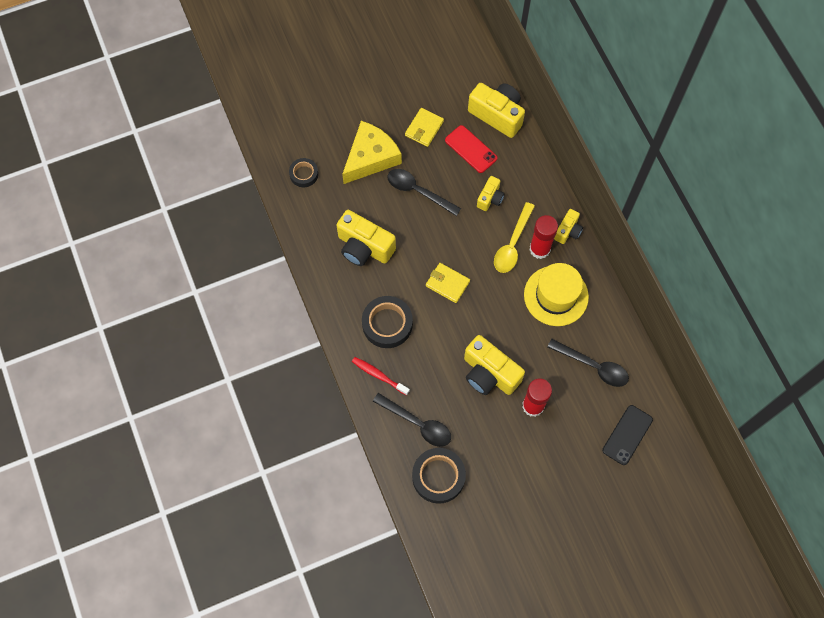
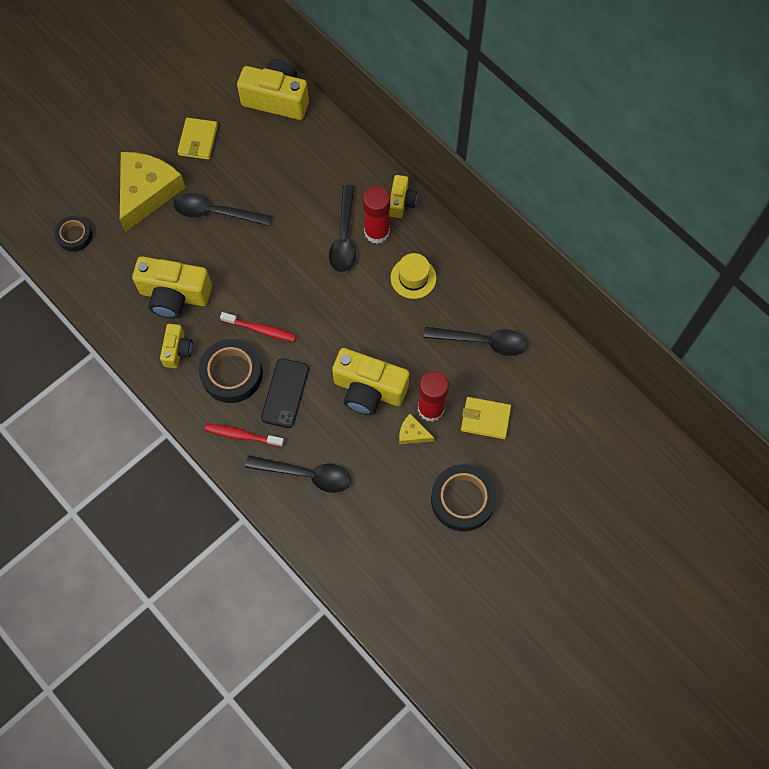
camera: 20 degrees left, 0 degrees up
black tape [412,448,466,504] -> black tape moved to [431,464,497,531]
yellow wallet [426,263,470,303] -> yellow wallet moved to [461,397,511,439]
red phone [445,125,497,173] -> none
yellow camera [477,176,505,211] -> yellow camera moved to [160,324,193,368]
yellow spoon [494,202,535,273] -> black spoon [329,185,356,272]
yellow hat [524,263,589,326] -> yellow hat [391,253,436,299], size x0.60
black phone [602,405,653,465] -> black phone moved to [261,358,309,428]
none -> red toothbrush [220,312,296,342]
none -> yellow cheese [399,414,434,445]

